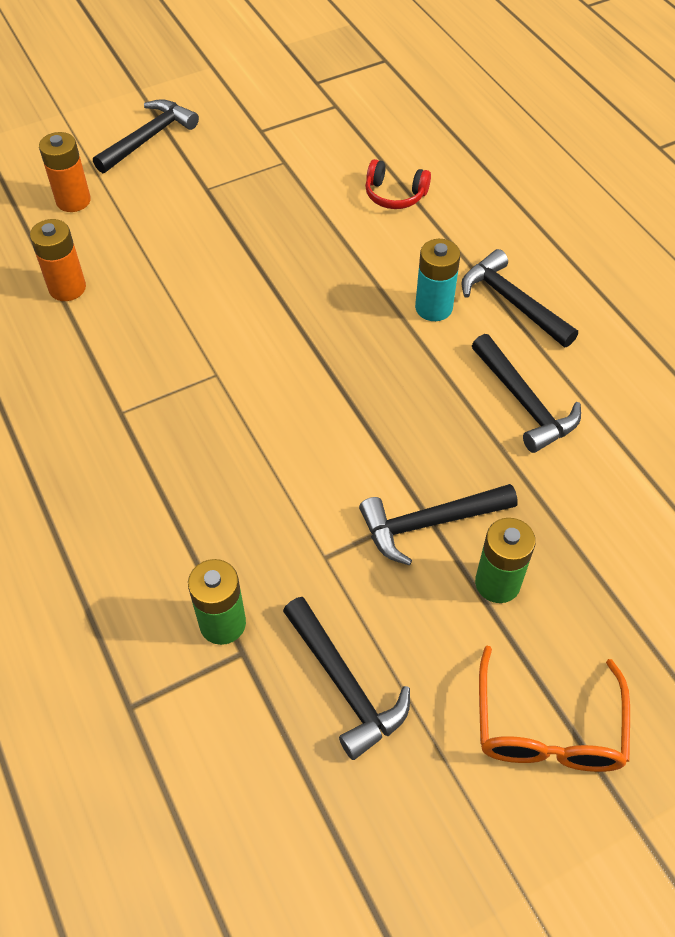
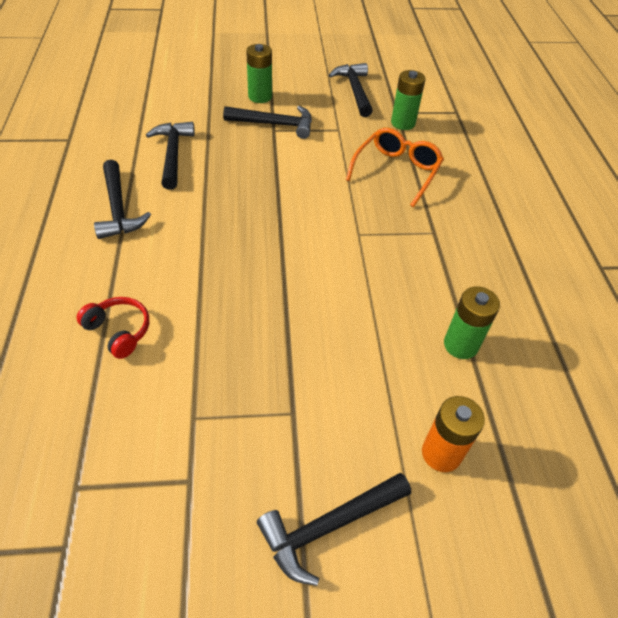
camera: 160 degrees left, 5 degrees down
orange battery [30,219,86,301] -> green battery [444,286,500,359]
turquoise battery [415,239,460,321] -> none
orange glasses [479,646,630,772] -> orange glasses moved to [346,128,444,207]

